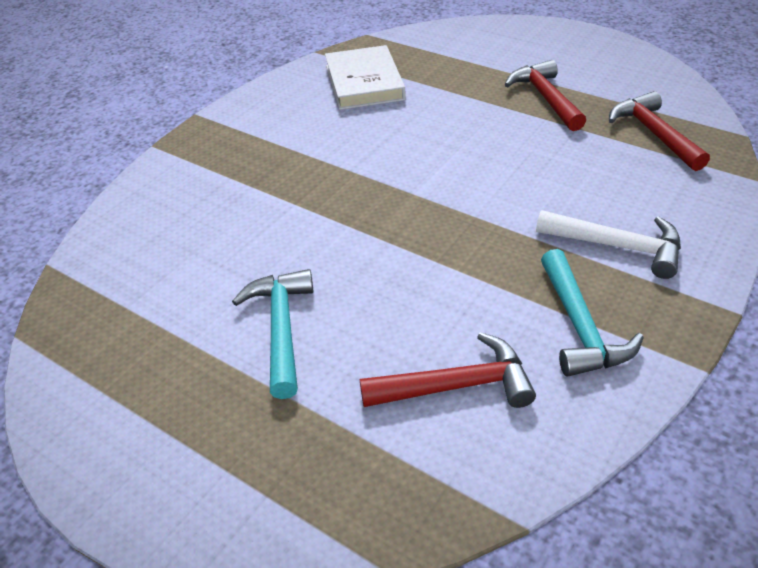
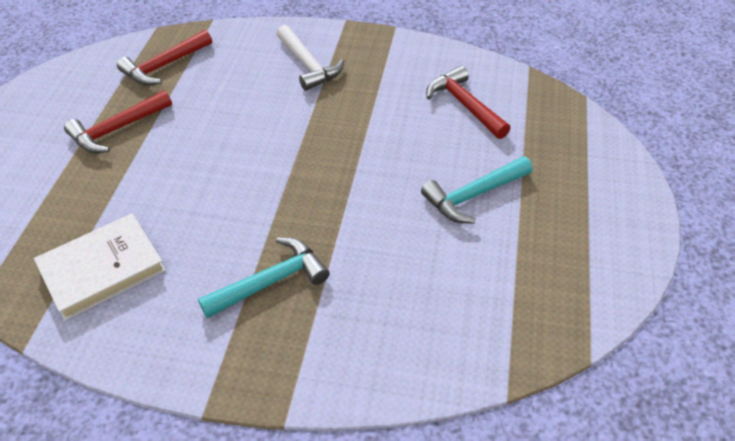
camera: 115 degrees left, 5 degrees up
white hammer [536,210,681,279] -> white hammer turned 150 degrees clockwise [276,25,344,91]
turquoise hammer [541,249,644,377] -> turquoise hammer moved to [198,237,329,319]

